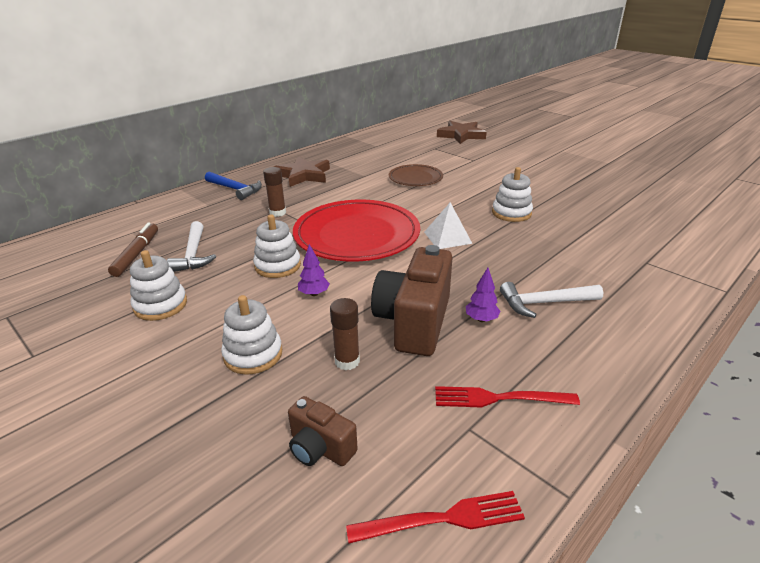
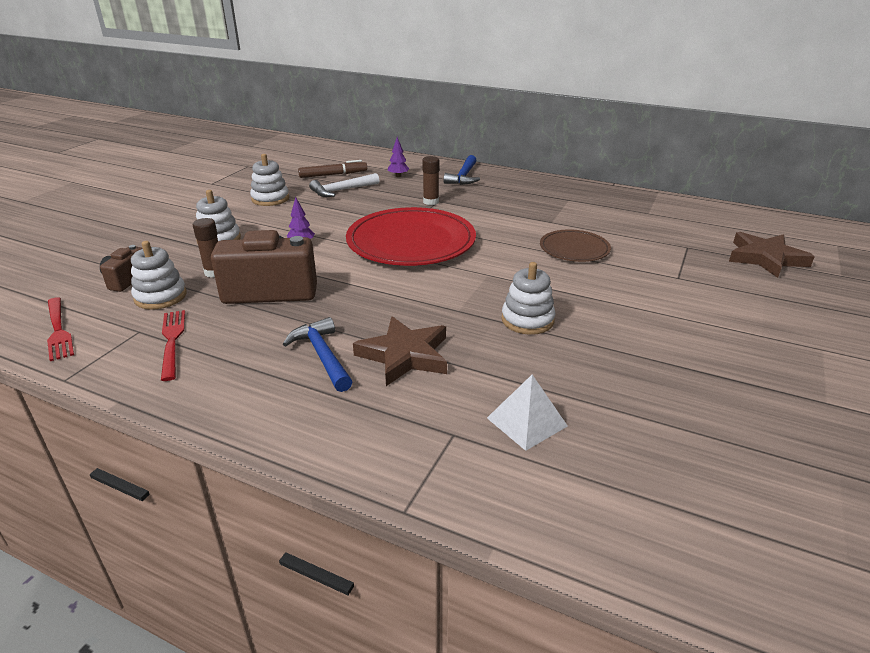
camera: 70 degrees right, 0 degrees up
white stacking toy [253,214,301,278] -> white stacking toy moved to [131,241,187,310]
brown star [274,156,330,187] -> brown star moved to [353,316,447,386]
white pyramid [424,202,473,249] -> white pyramid moved to [487,375,568,451]
purple tree [466,268,501,322] -> purple tree moved to [388,137,409,177]
white hammer [500,282,603,318] -> blue hammer [283,317,353,392]

